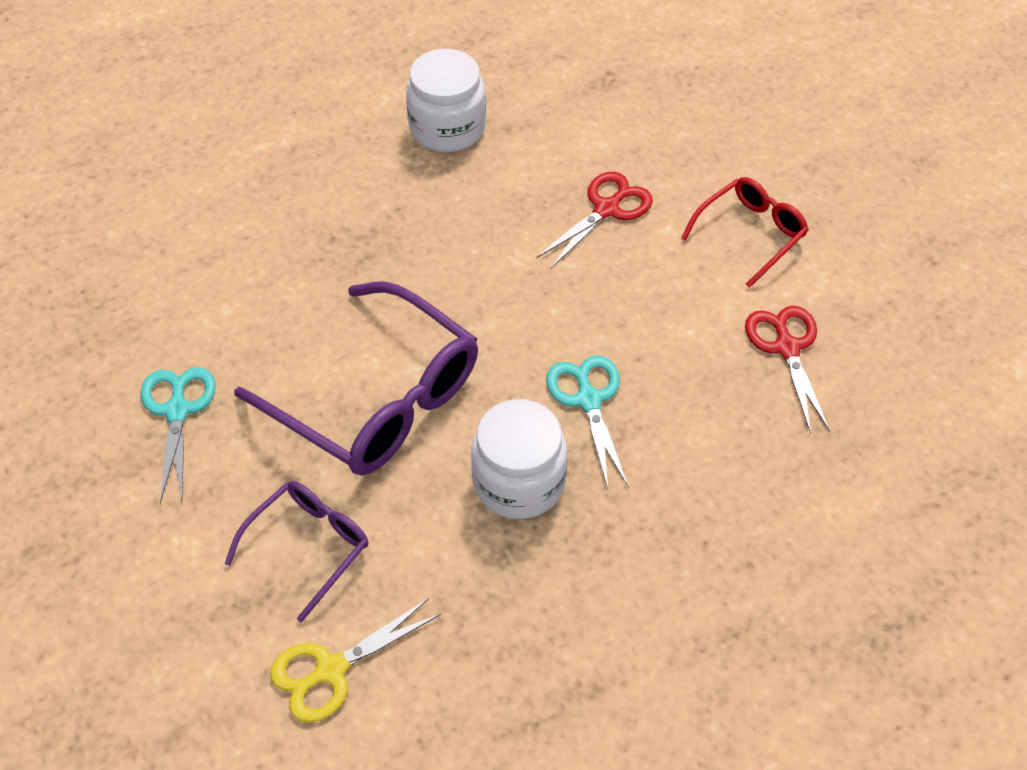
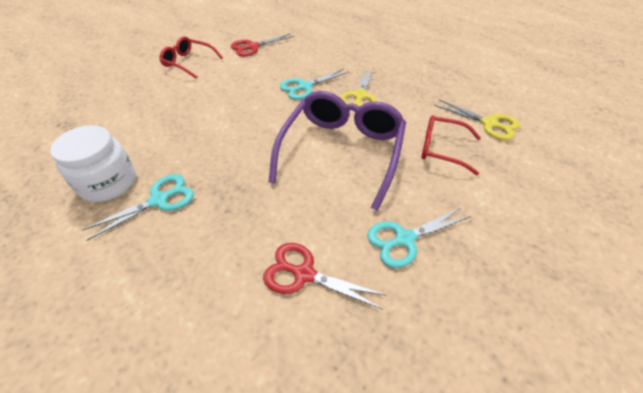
camera: 110 degrees left, 5 degrees down
purple glasses [225,481,369,623] -> red glasses [421,115,481,175]
white jar [471,399,567,519] -> yellow scissors [340,68,377,107]
red scissors [536,172,653,268] -> red scissors moved to [263,243,387,310]
none -> turquoise scissors [82,174,194,241]

